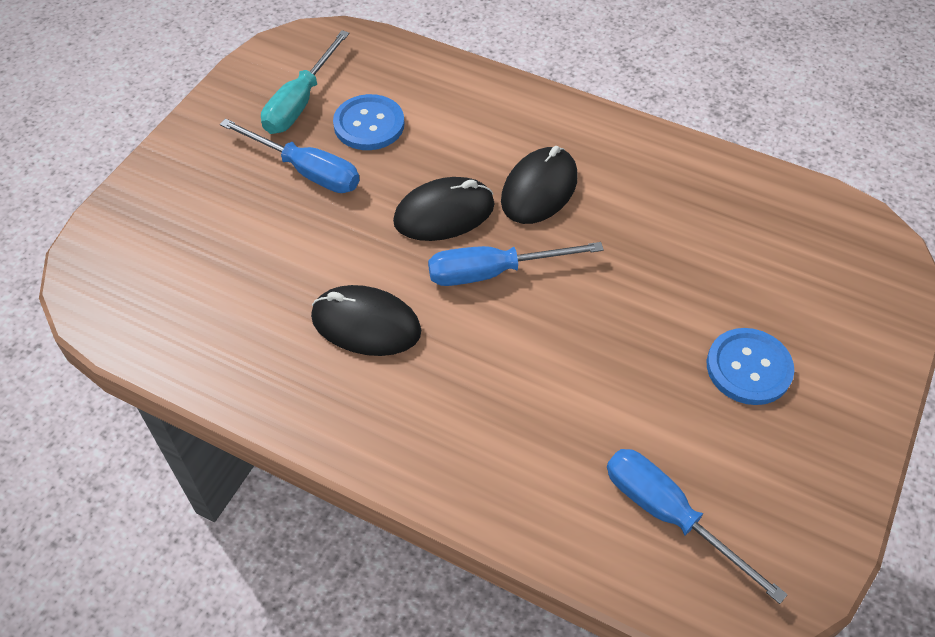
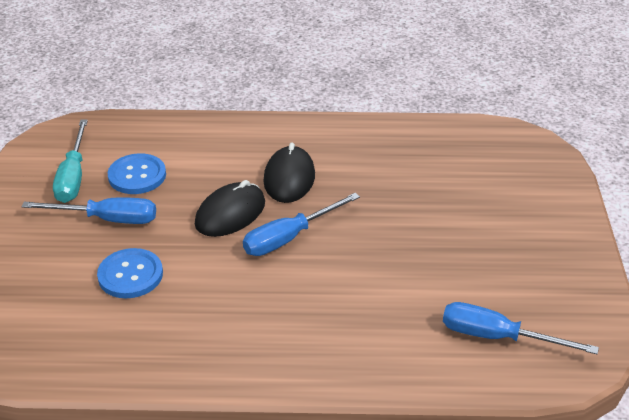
camera: 25 degrees left, 15 degrees down
black mouse [311,285,421,356] -> none
blue button [707,328,794,405] -> blue button moved to [97,248,163,298]

